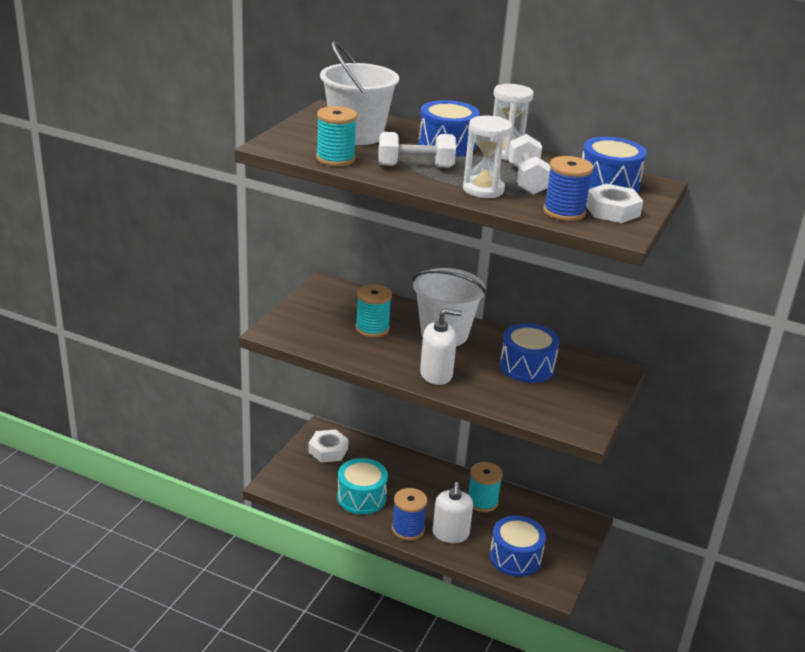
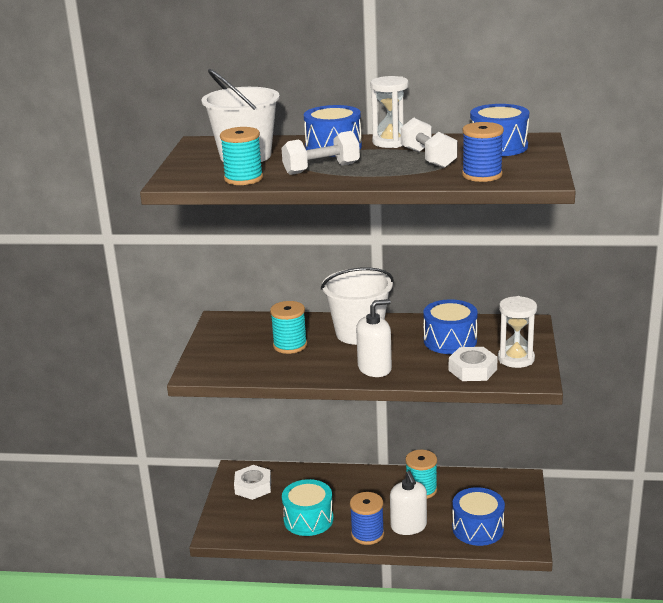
camera: 15 degrees left, 5 degrees down
white hourglass [463,116,512,198] -> white hourglass moved to [498,296,537,368]
white nut [586,184,643,223] -> white nut moved to [449,347,498,381]

